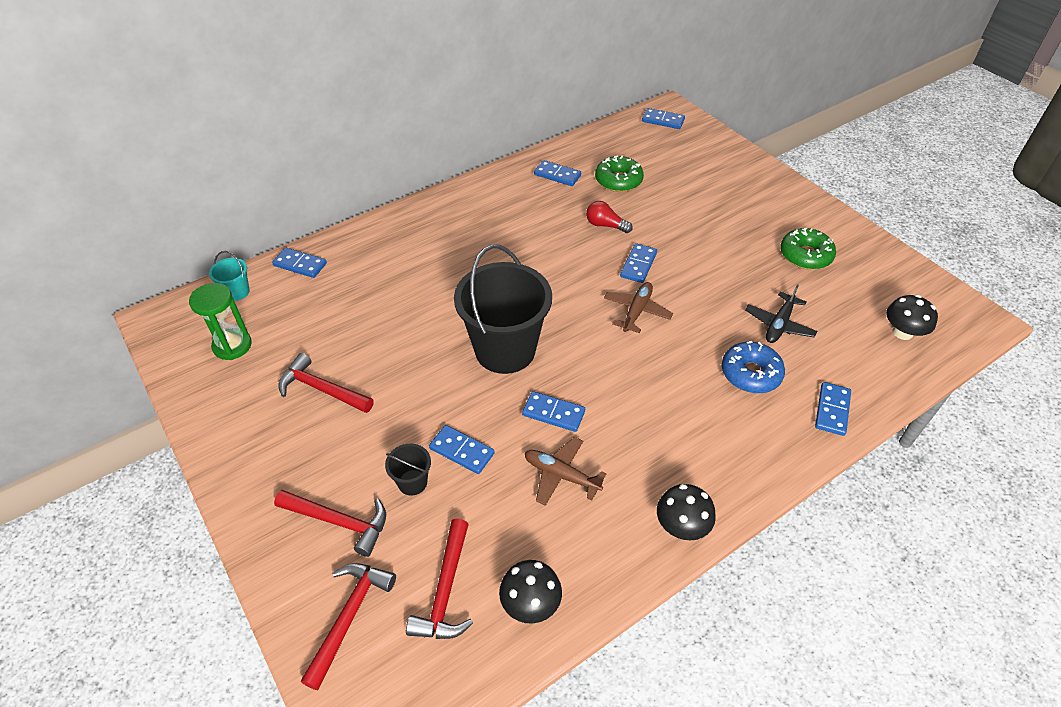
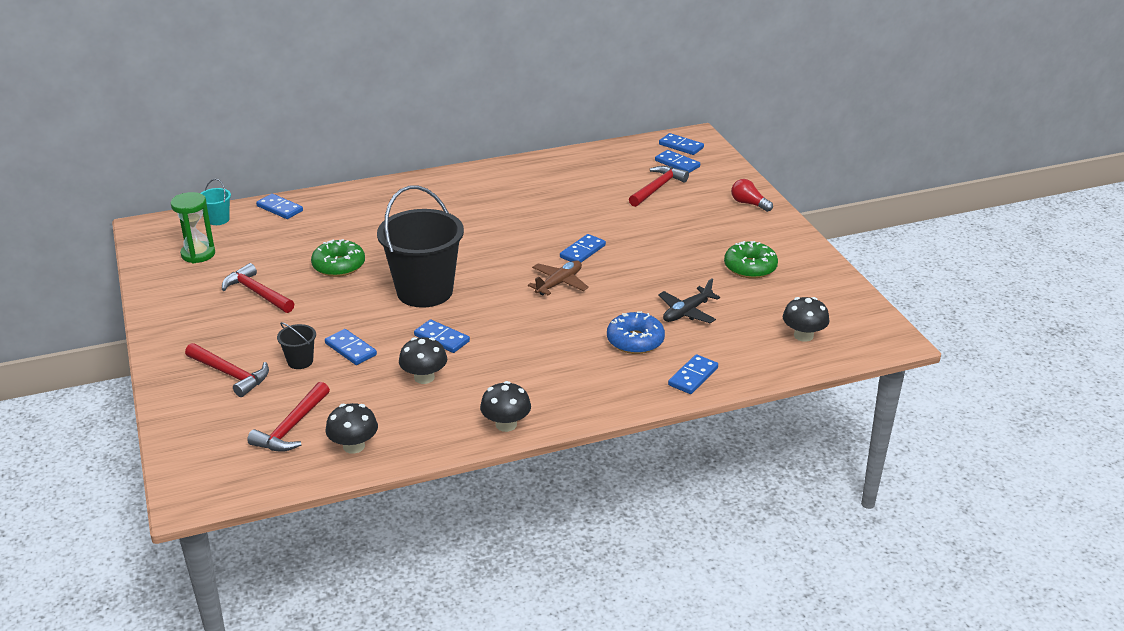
camera: 15 degrees right, 15 degrees down
red hammer [301,563,396,690] -> red hammer moved to [629,166,689,207]
brown plane [525,437,606,506] -> black mushroom [399,337,447,384]
blue domino [534,160,581,186] -> blue domino moved to [655,150,700,173]
red light bulb [586,201,633,233] -> red light bulb moved to [731,179,773,212]
green donut [595,155,644,192] -> green donut moved to [311,239,365,277]

